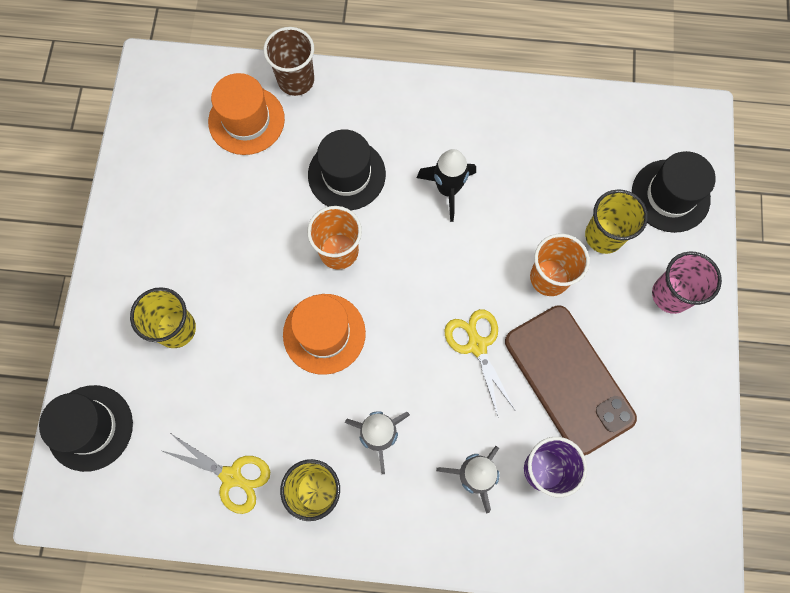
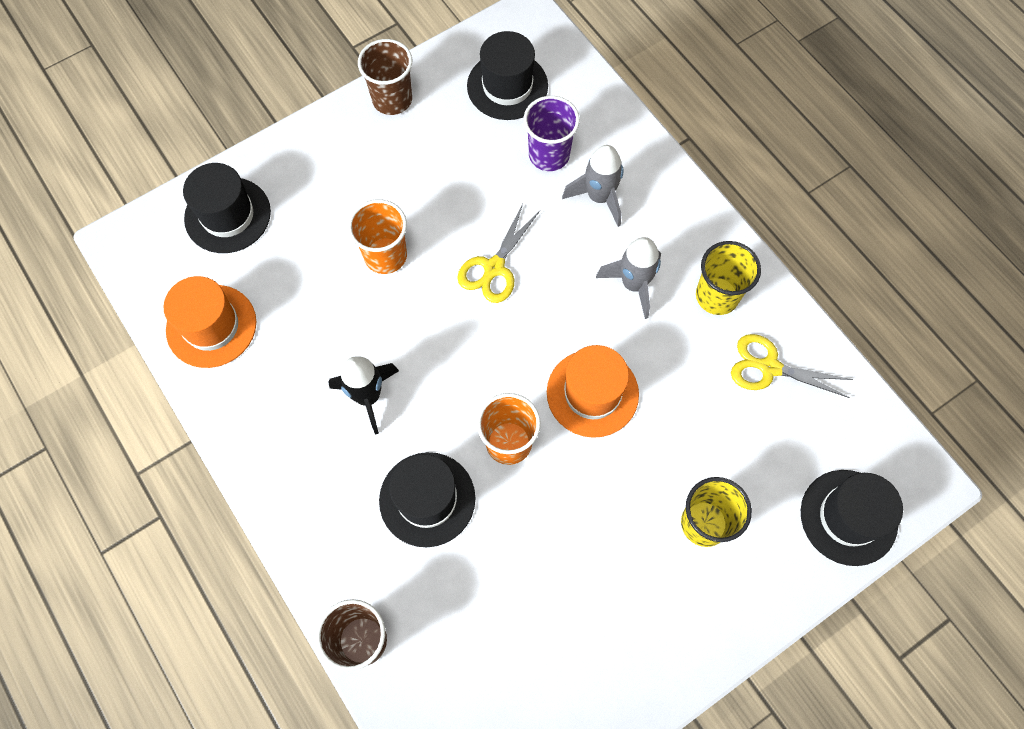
camera: 130 degrees left, 5 degrees down
yellow scissors [160,433,270,514] -> yellow scissors turned 60 degrees counterclockwise [731,334,853,398]
orange hat [208,73,285,155] -> orange hat moved to [164,276,256,368]
brown phone [505,305,637,456] -> none
yellow cup [585,189,648,254] -> none
pink cup [652,252,722,314] -> none
none -> brown cup [358,39,412,115]
none -> black hat [467,31,548,120]

